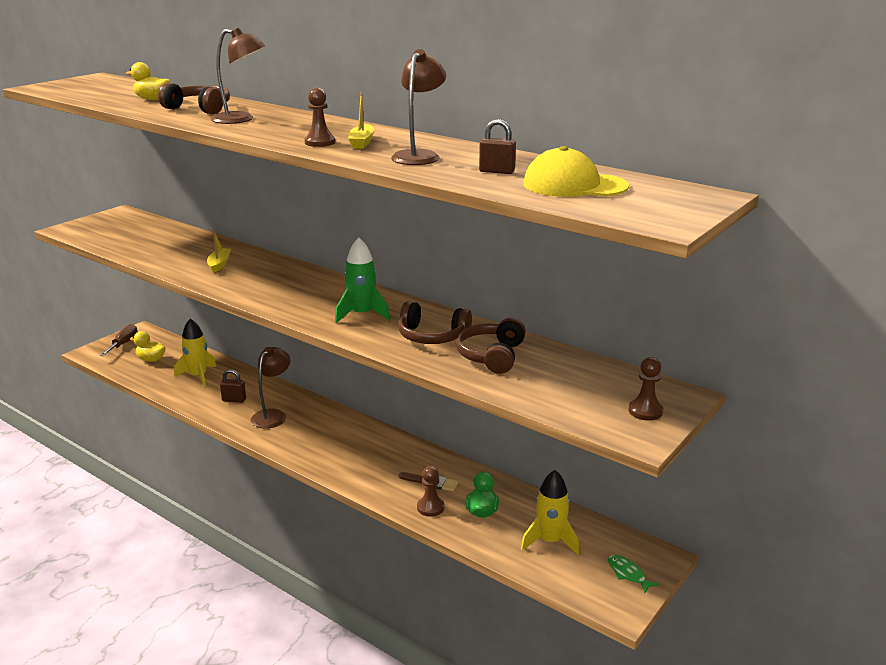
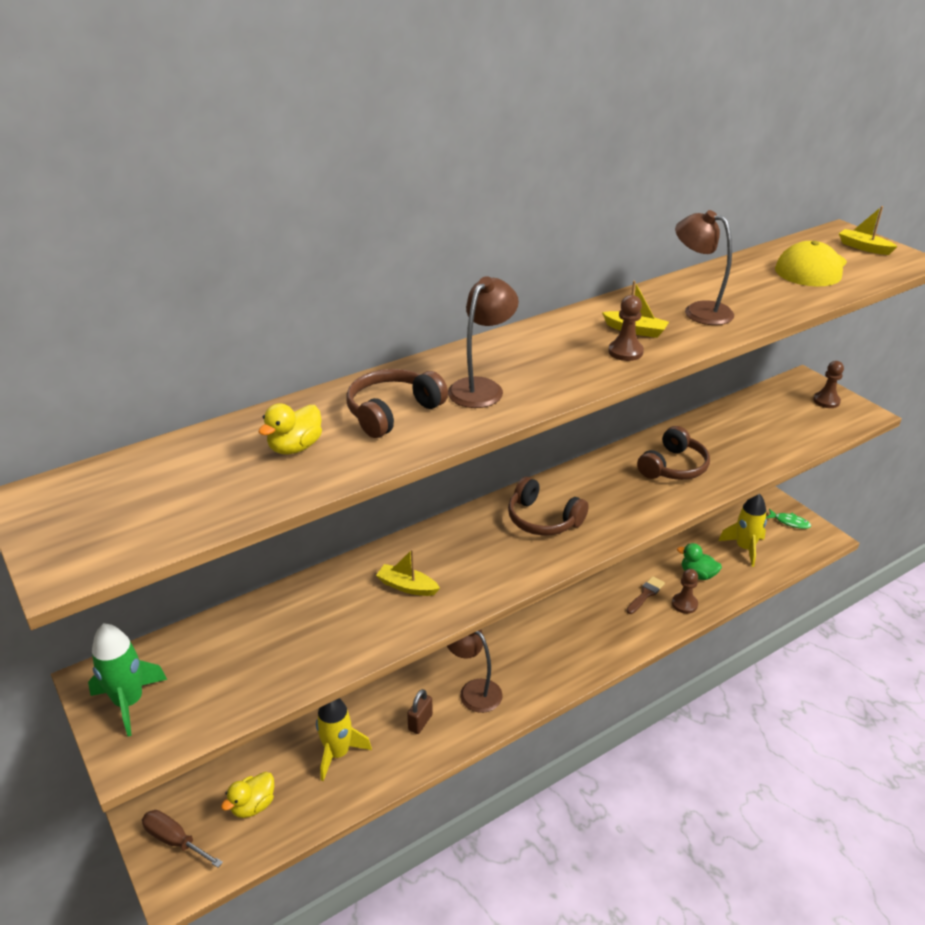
camera: 70 degrees left, 10 degrees up
green rocket [335,237,390,323] -> green rocket moved to [88,623,167,736]
brown headphones [456,318,526,374] -> brown headphones moved to [508,477,589,536]
brown padlock [479,119,516,174] -> none
green fish [608,555,659,593] -> green fish turned 135 degrees counterclockwise [766,509,811,529]
none -> yellow boat [839,206,898,255]

